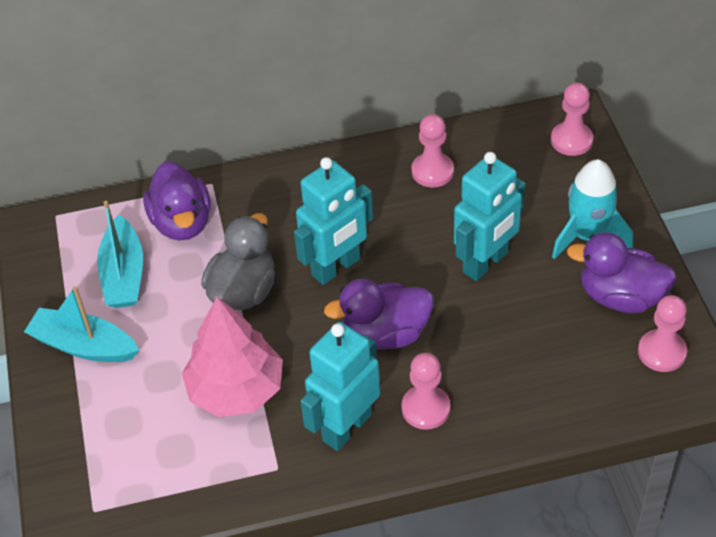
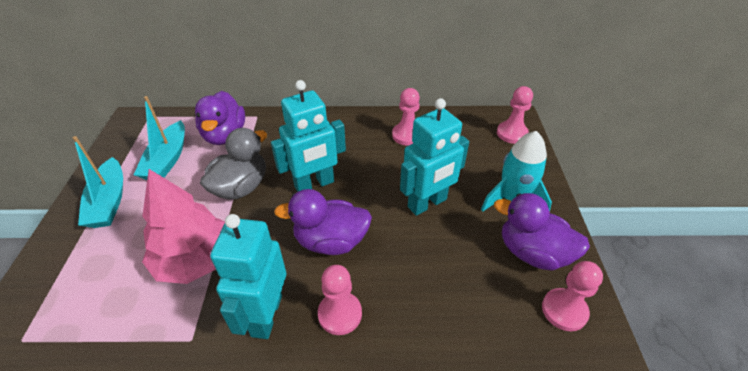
camera: 10 degrees right, 5 degrees down
turquoise boat [24,286,139,362] -> turquoise boat turned 135 degrees counterclockwise [73,136,123,228]
turquoise robot [300,322,380,451] -> turquoise robot turned 45 degrees counterclockwise [210,214,286,339]

